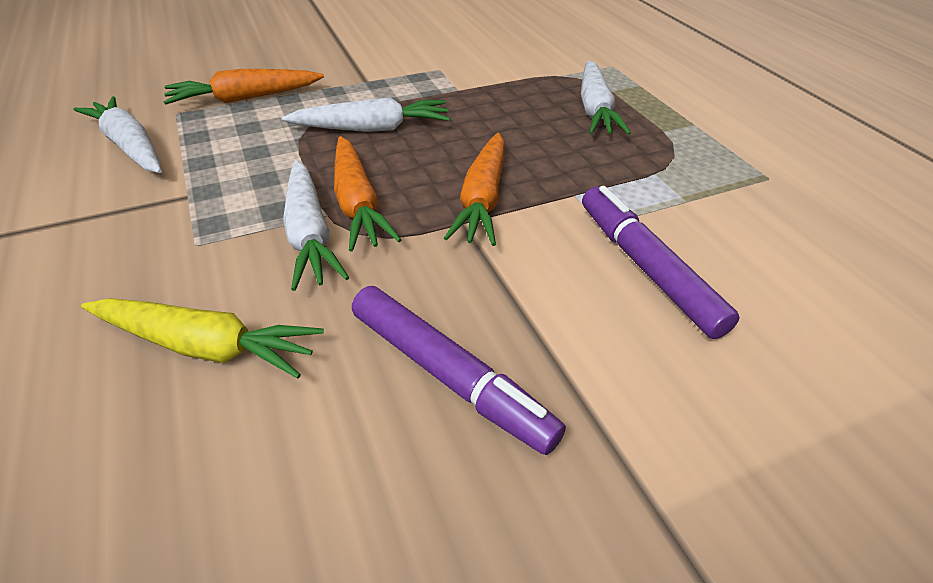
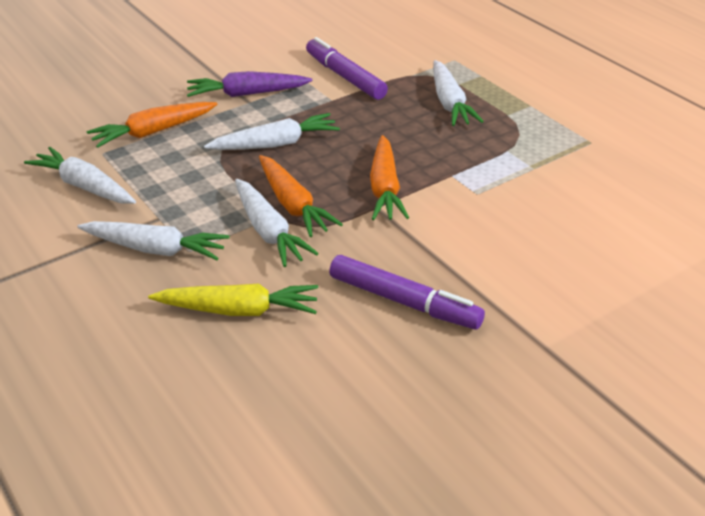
camera: 10 degrees left, 5 degrees down
purple marker [582,186,740,339] -> purple marker moved to [306,37,388,100]
none -> white carrot [77,221,229,260]
none -> purple carrot [187,71,312,97]

